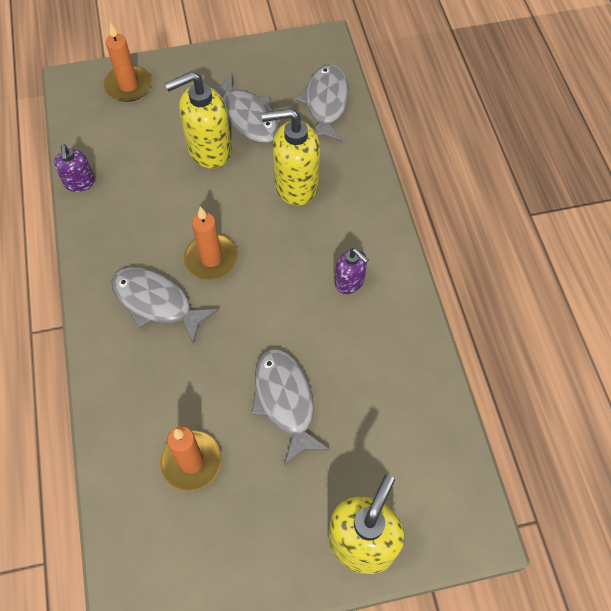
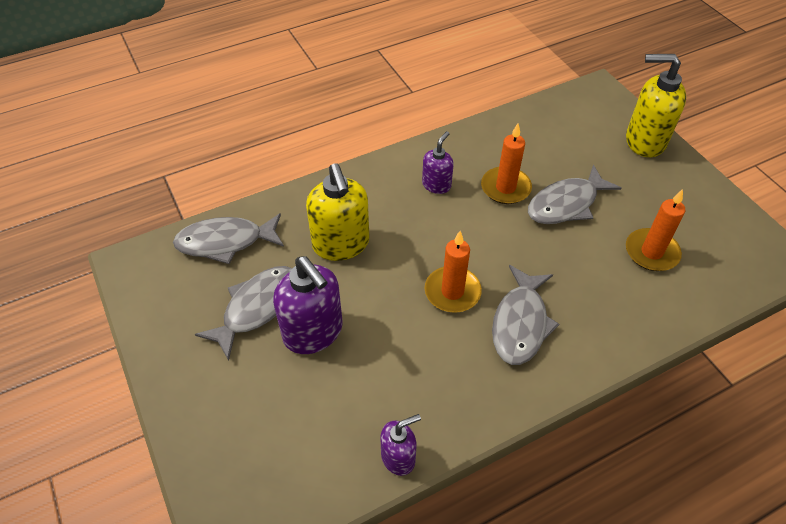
camera: 105 degrees left, 10 degrees down
orange candle [104,23,152,102] -> orange candle moved to [481,124,532,204]
yellow soap dispenser [165,71,232,169] -> purple soap dispenser [273,256,343,354]

